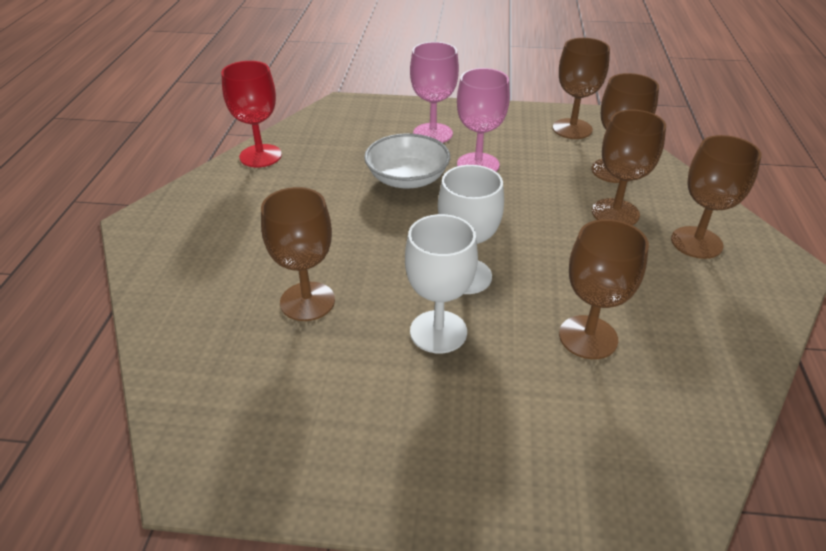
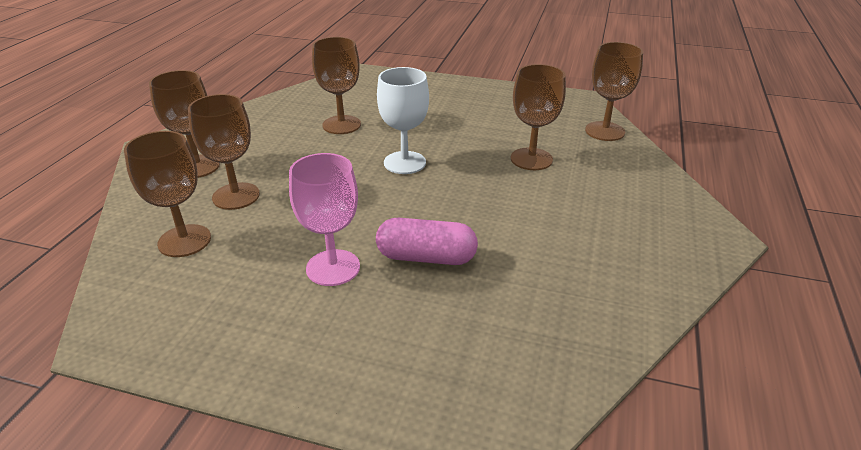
camera: 170 degrees left, 5 degrees down
red goblet [221,61,282,167] -> none
white bowl [364,134,450,189] -> pink capsule [376,218,478,265]
white goblet [405,214,478,353] -> none
pink goblet [410,42,459,143] -> none
brown goblet [553,38,610,139] -> brown goblet moved to [585,42,643,141]

